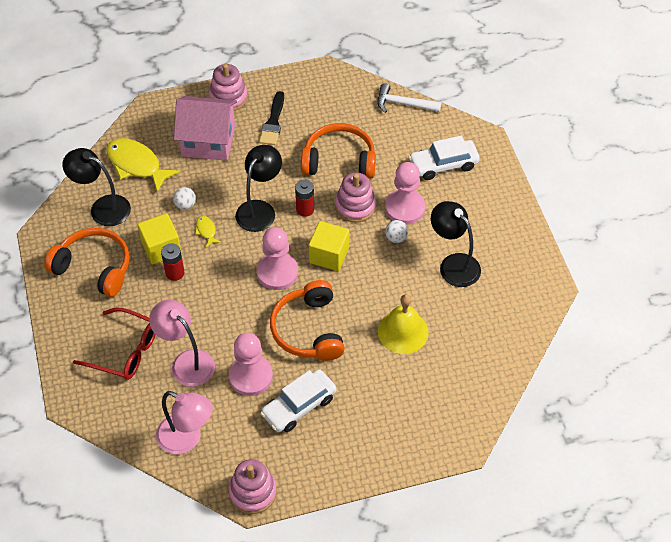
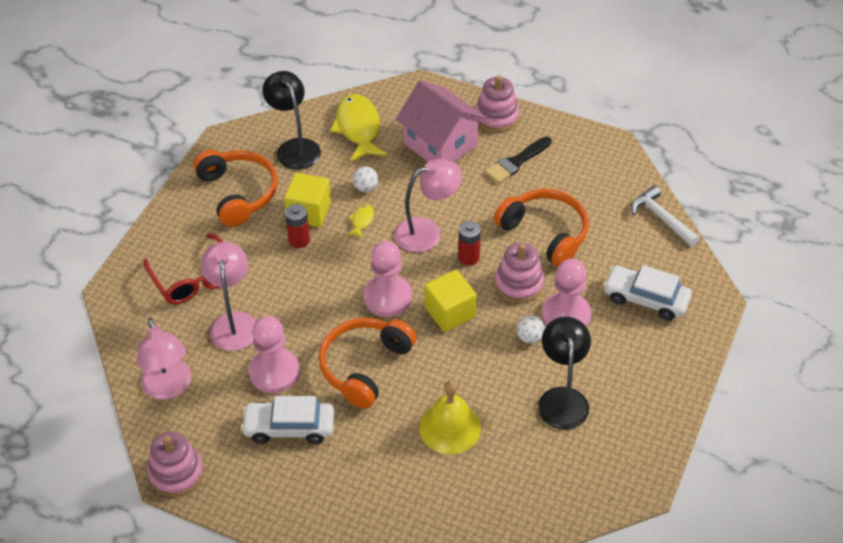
camera: 40 degrees right, 5 degrees down
black lamp [235,145,282,232] -> pink lamp [395,159,462,252]

